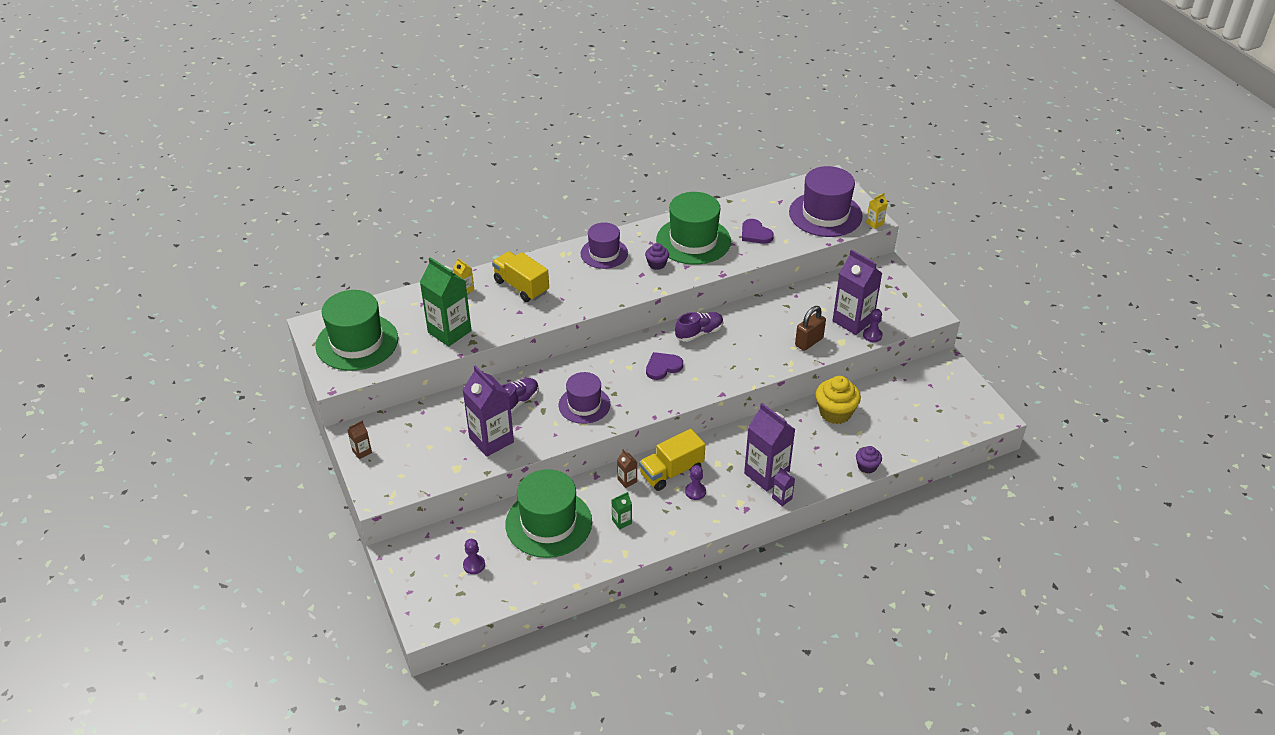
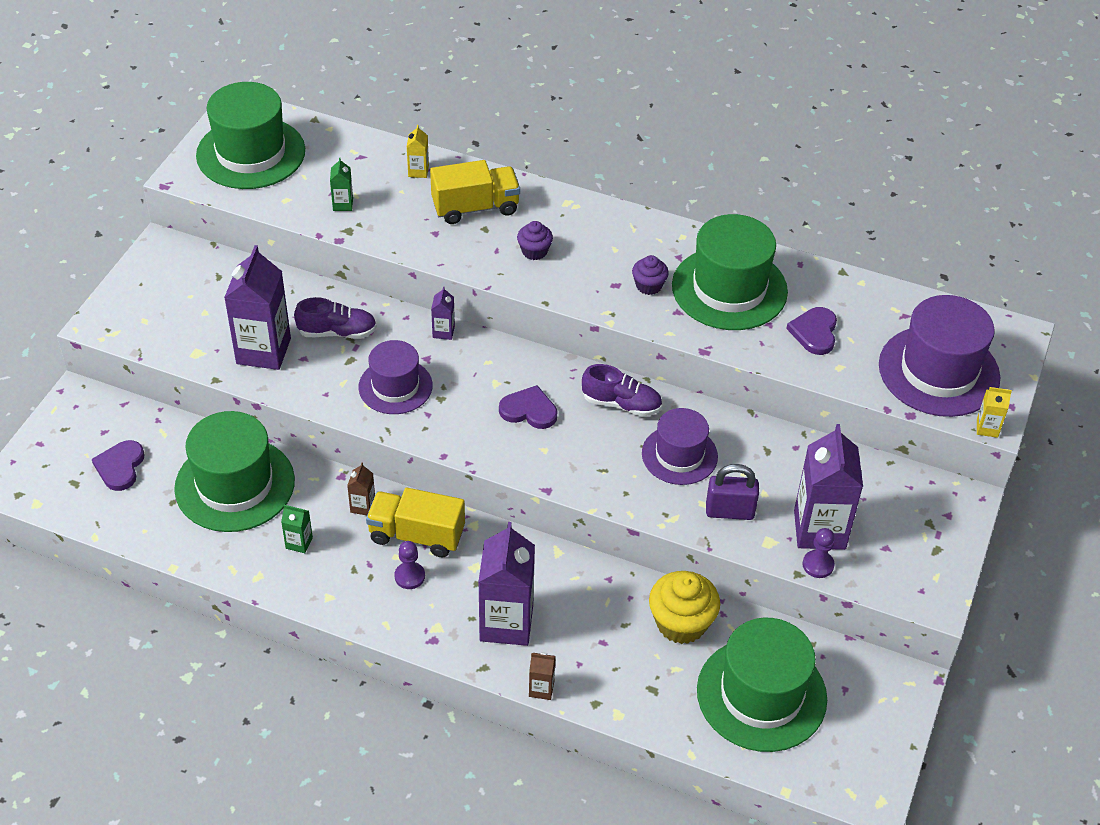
camera: 45 degrees right, 5 degrees up
brown carton [347,420,372,459] -> brown carton moved to [529,652,556,700]
green carton [420,257,472,347] -> green carton [330,157,353,211], size x0.44
purple pawn [463,539,485,574] -> purple heart [92,440,144,491]
yellow truck [492,251,549,302] -> yellow truck turned 75 degrees clockwise [430,160,520,224]
purple hat [580,222,628,269] -> purple hat moved to [642,408,718,485]
purple carton [772,467,795,506] -> purple carton moved to [431,286,455,340]
brown padlock [795,306,826,351] -> purple padlock [706,464,759,520]
purple cupcake [856,446,882,474] -> purple cupcake moved to [517,221,553,260]
none -> green hat [697,618,827,752]

